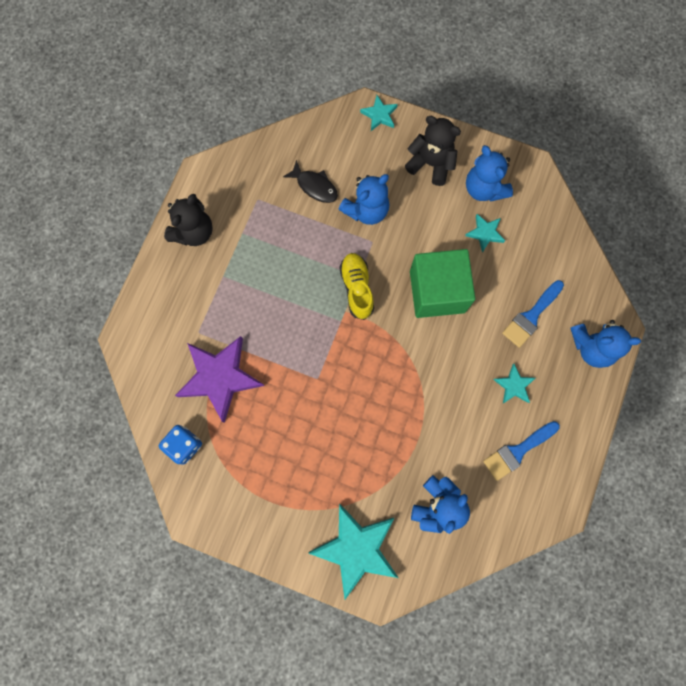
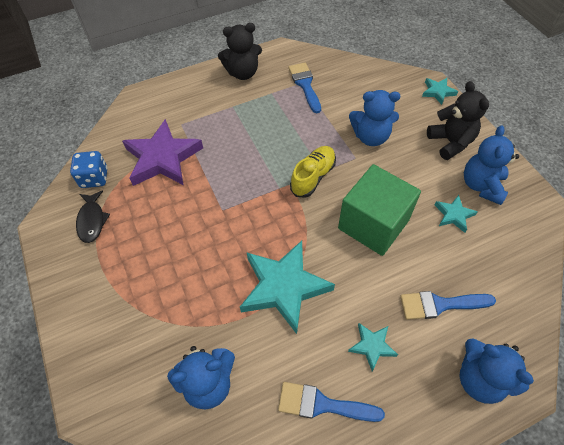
camera: 45 degrees right, 20 degrees down
black fish [283,160,338,203] -> black fish moved to [76,190,110,243]
turquoise star [308,503,398,599] -> turquoise star moved to [240,240,335,334]
none -> blue brush [288,63,321,113]

